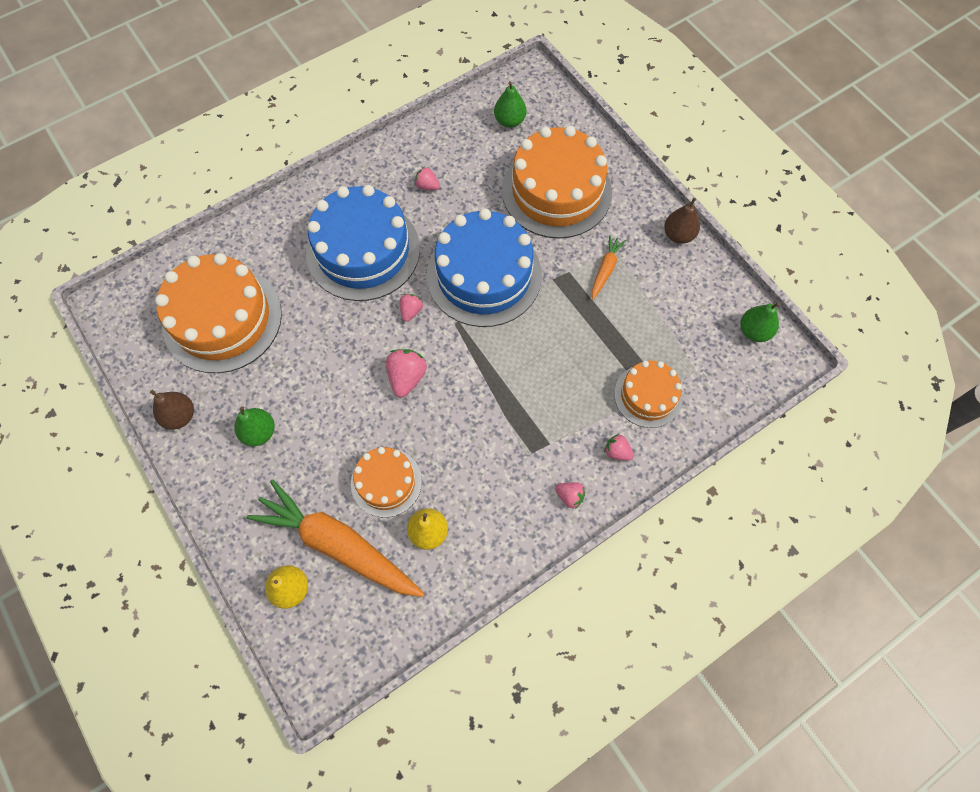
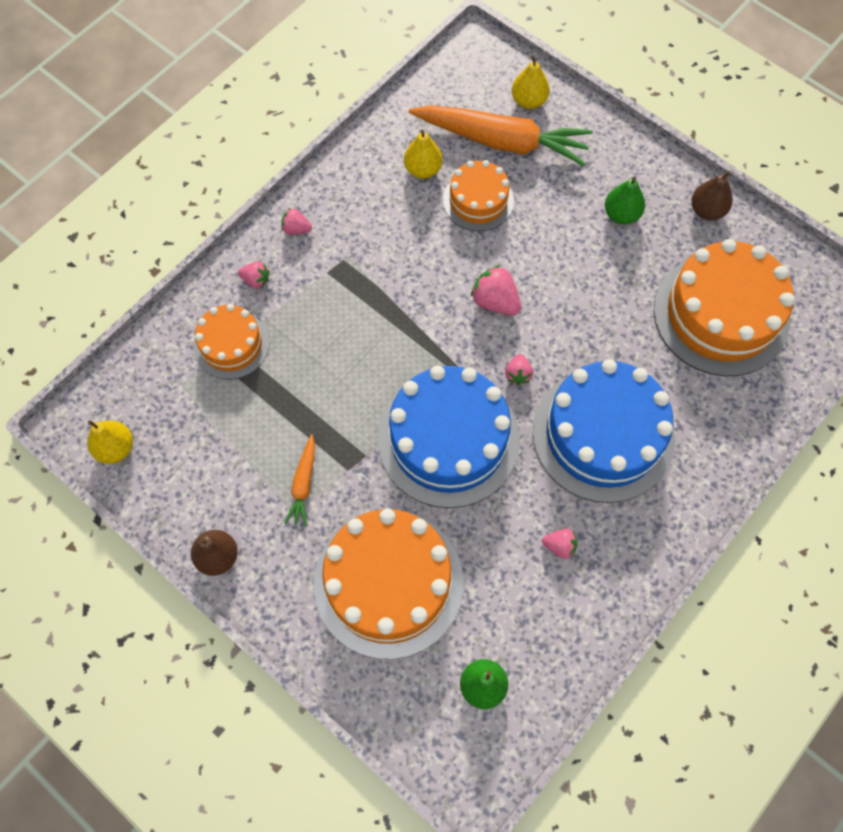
camera: 165 degrees right, 0 degrees up
pink strawberry [386,349,427,398] -> pink strawberry turned 135 degrees clockwise [471,265,521,316]
green pear [740,302,780,342] -> yellow pear [87,420,133,464]

